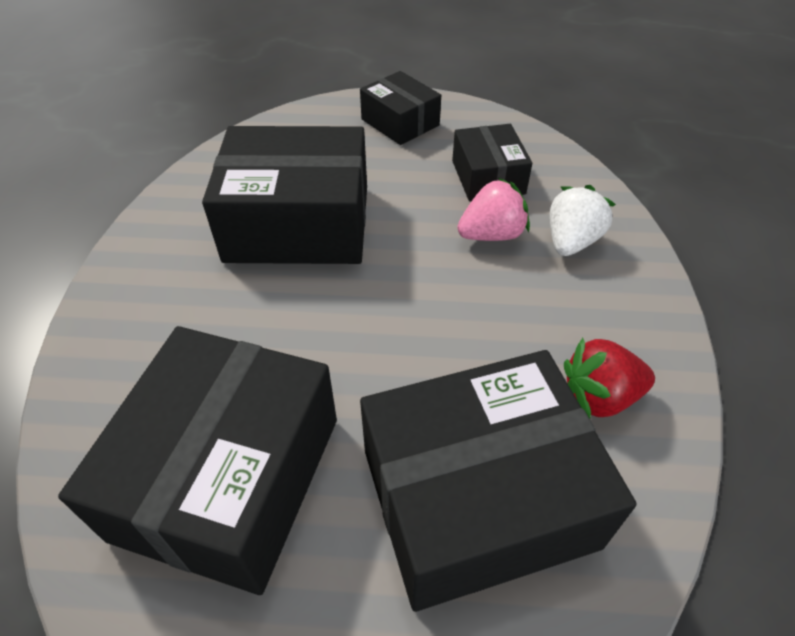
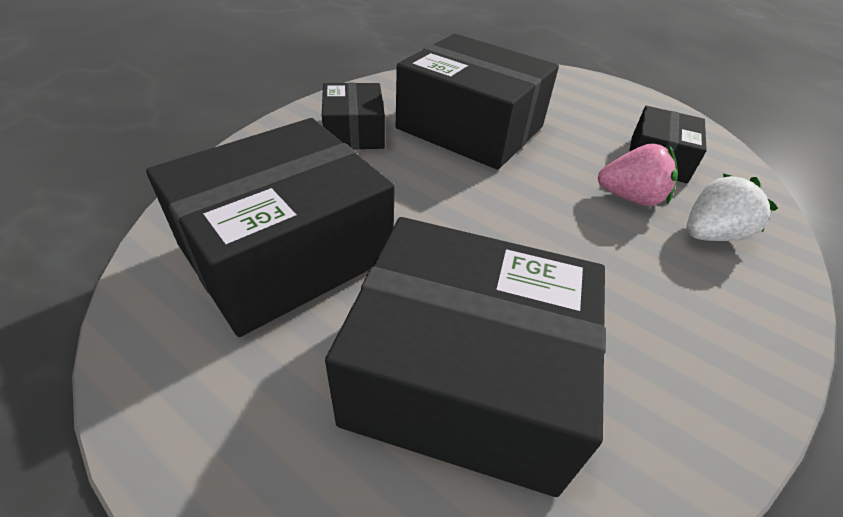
camera: 30 degrees right, 5 degrees down
black box [360,71,441,145] -> black box moved to [322,83,385,150]
red strawberry [564,338,655,419] -> none

